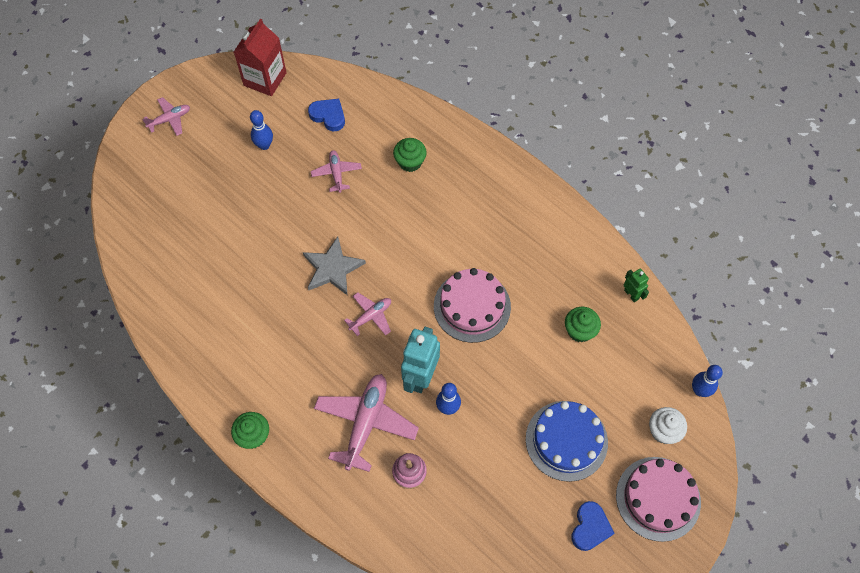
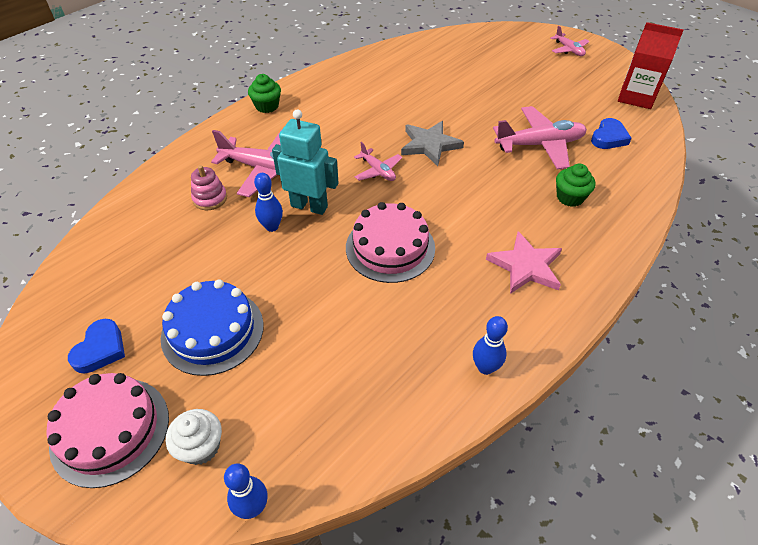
camera: 90 degrees right, 15 degrees down
blue bowling pin [250,110,273,150] -> blue bowling pin moved to [473,316,508,375]
pink plane [311,150,362,193] -> pink plane [493,106,587,170], size x1.85
green cupcake [565,307,601,342] -> none
blue heart [571,501,614,551] -> blue heart turned 90 degrees counterclockwise [68,319,125,374]
green robot [624,269,649,302] -> none
none -> pink star [486,231,562,294]

